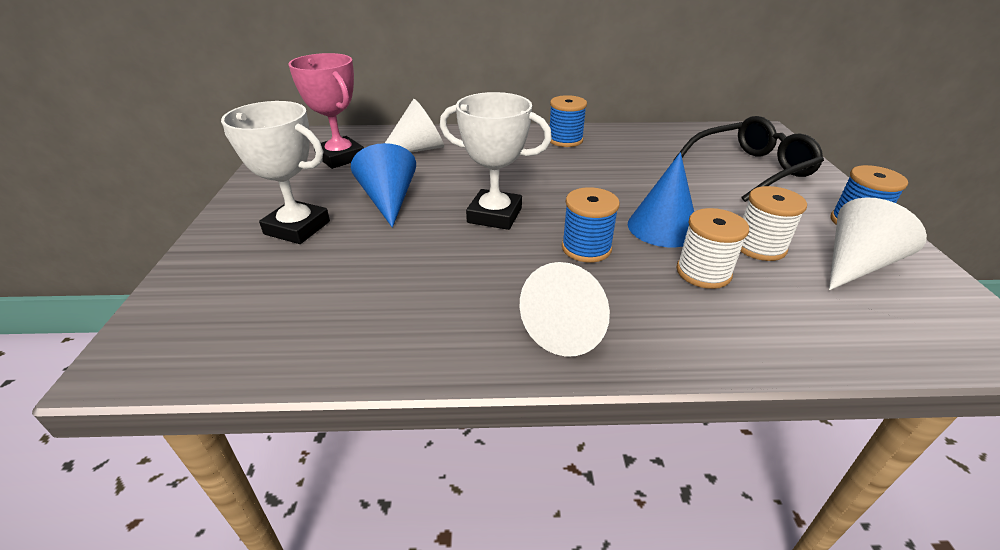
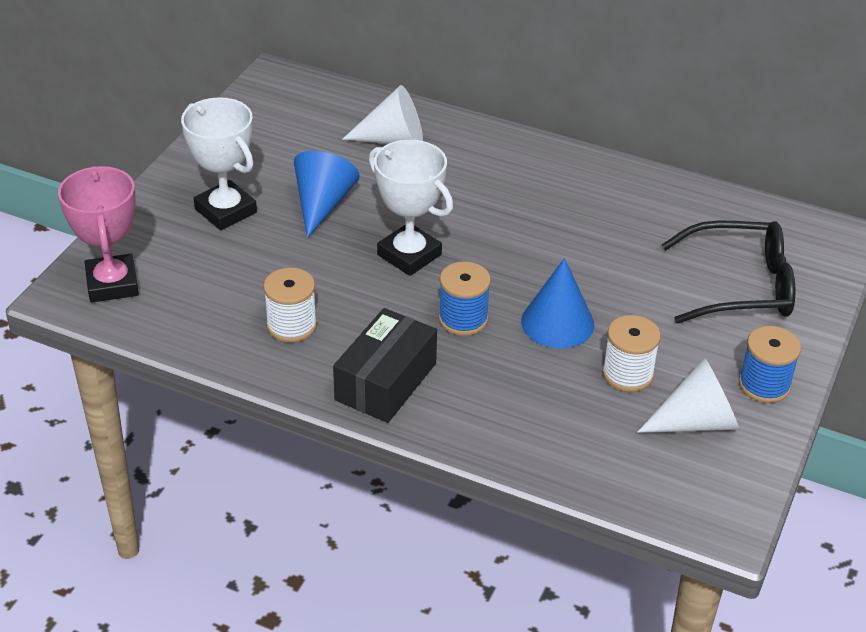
camera: 25 degrees right, 5 degrees up
pink trophy [288,53,364,169] -> pink trophy moved to [58,166,139,303]
white cone [520,262,610,357] -> black box [333,308,437,423]
blue spool [550,95,587,147] -> none
white spool [676,208,749,289] -> white spool moved to [263,268,317,342]

